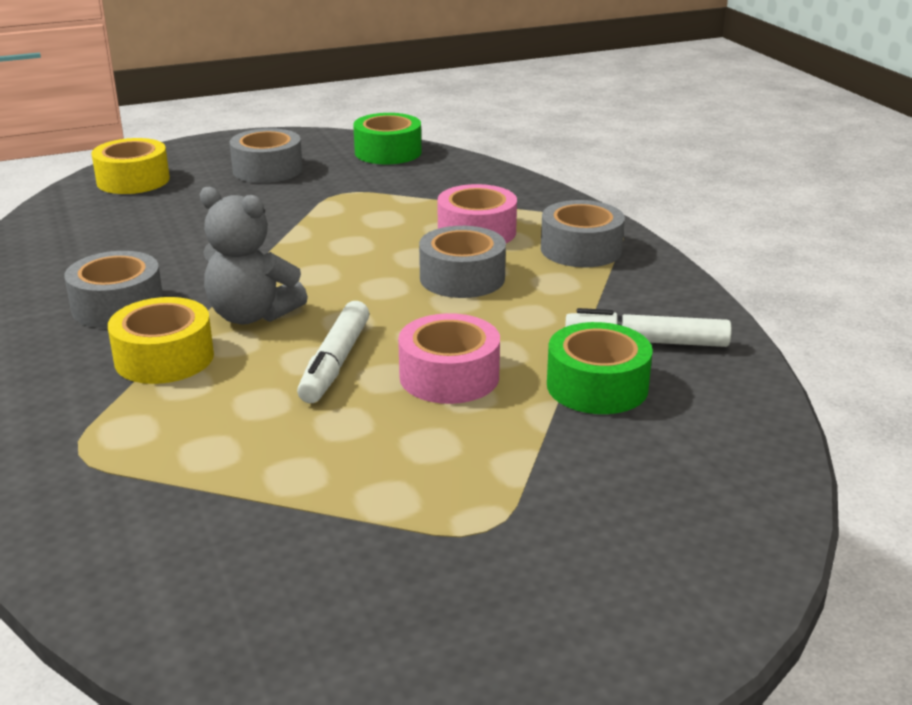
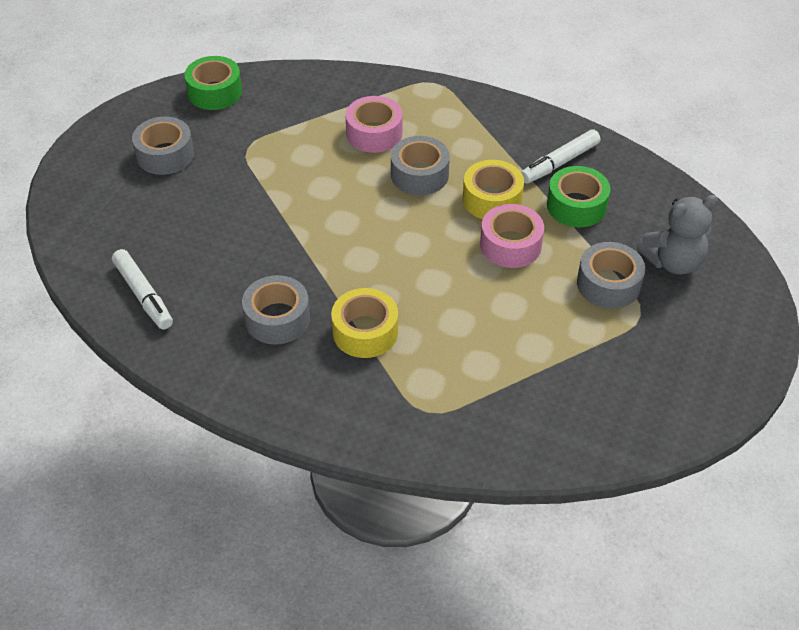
camera: 45 degrees left, 20 degrees up
yellow tape [91,138,170,194] -> yellow tape moved to [463,160,524,219]
grey teddy bear [200,187,308,324] -> grey teddy bear moved to [636,195,718,275]
white marker [297,301,369,403] -> white marker moved to [112,249,173,329]
grey tape [541,200,625,267] -> grey tape moved to [577,242,645,309]

